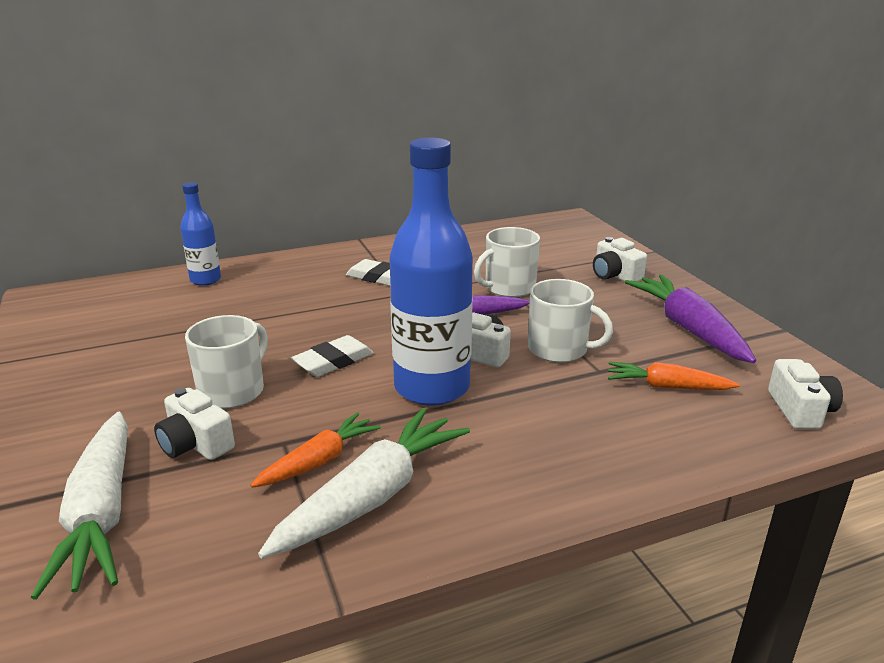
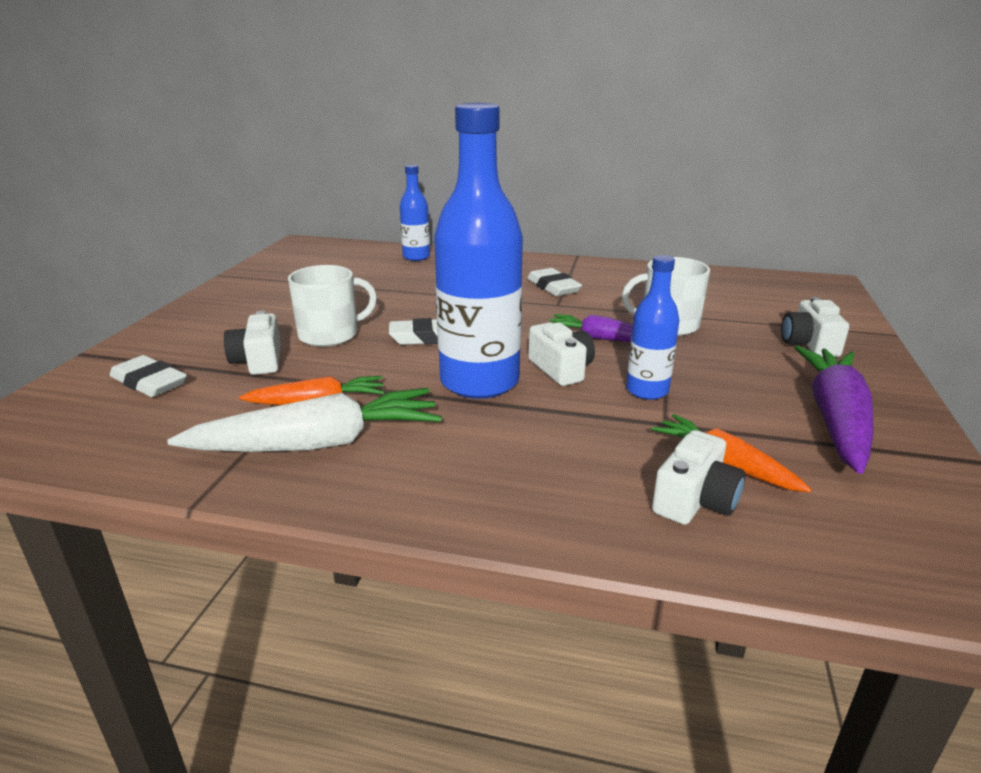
camera: 35 degrees right, 0 degrees up
white carrot [31,412,128,600] -> white eraser [110,355,187,397]
white mug [528,279,613,363] -> blue bottle [626,255,680,400]
white camera [768,359,843,429] -> white camera moved to [652,430,746,525]

